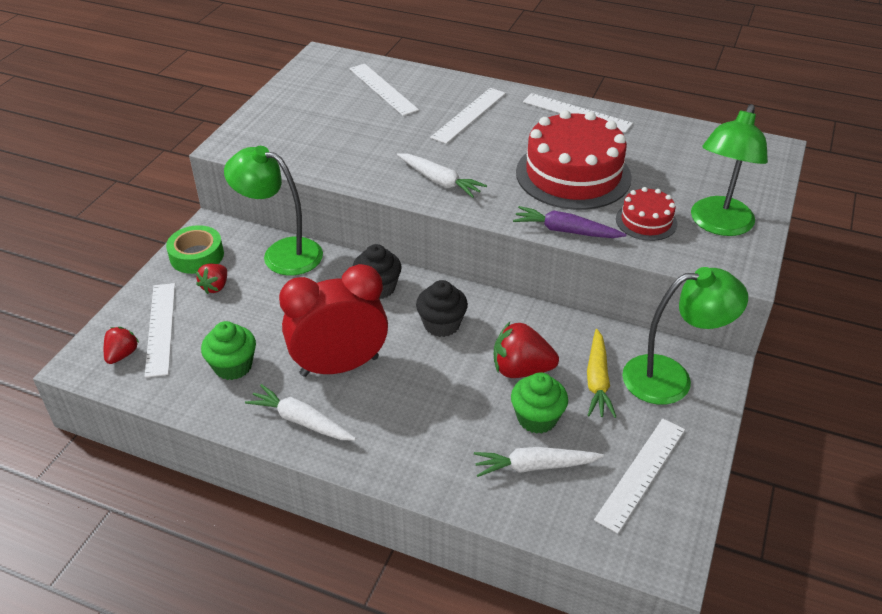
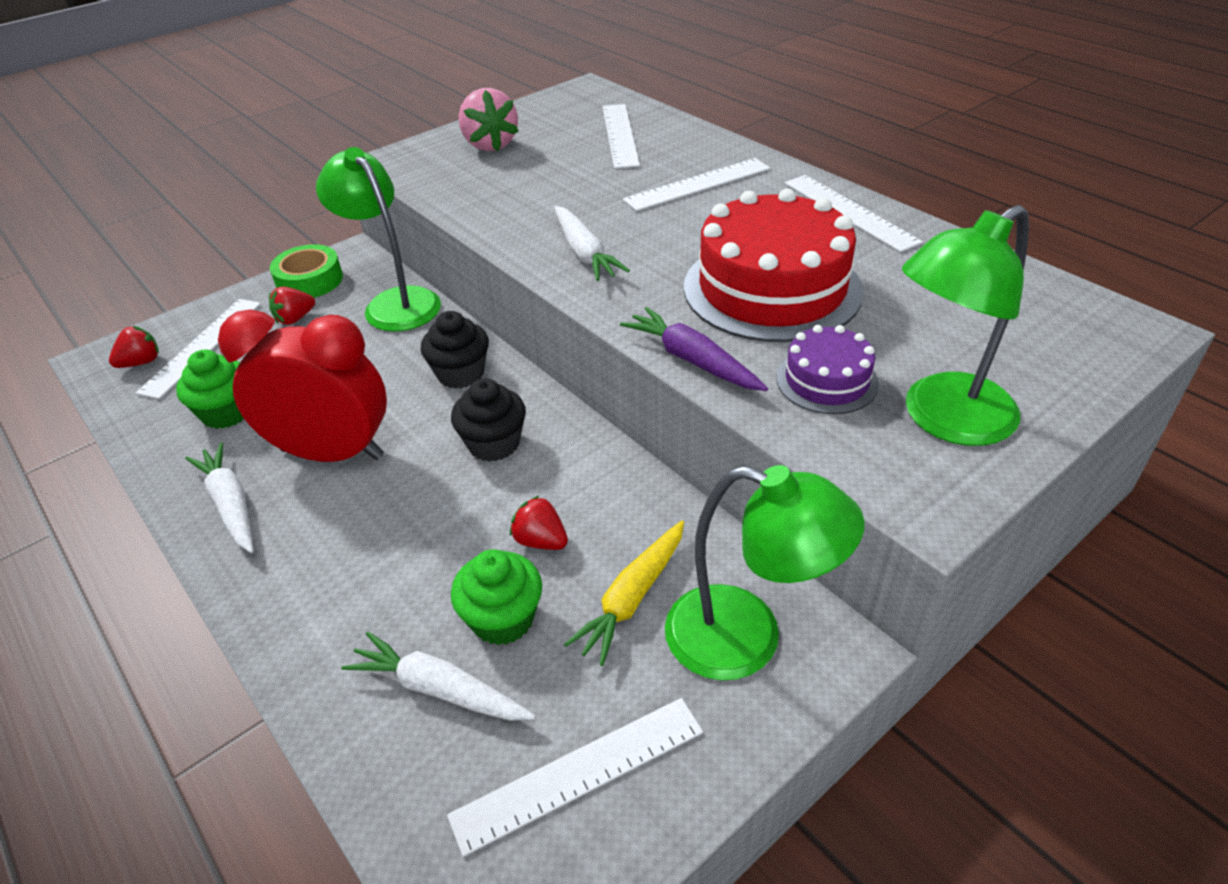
camera: 30 degrees right, 0 degrees up
red strawberry [494,322,559,378] -> red strawberry [510,495,568,550], size x0.60
red cake [616,187,677,241] -> purple cake [777,325,879,414]
none -> pink strawberry [459,88,519,152]

